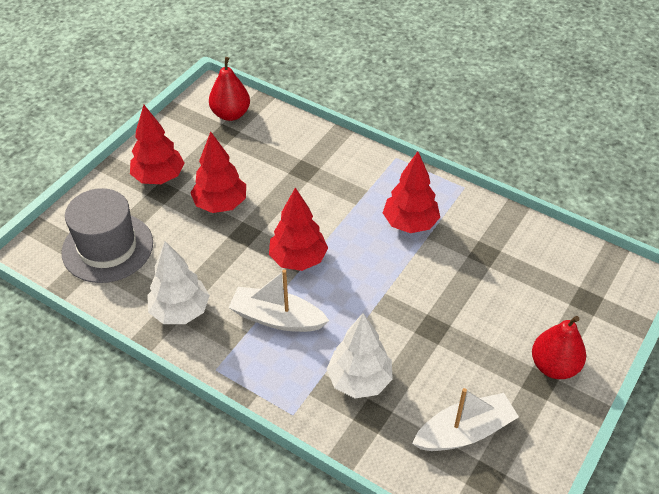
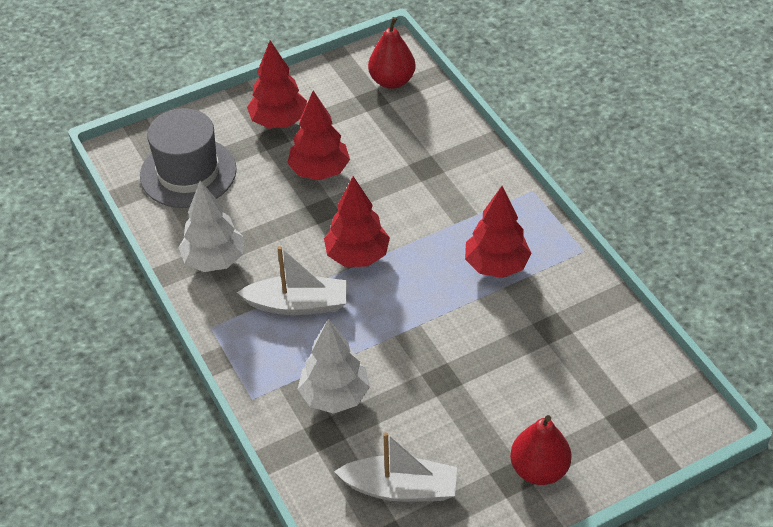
camera: 30 degrees right, 0 degrees up
white boat [228,269,329,332] -> white boat turned 135 degrees clockwise [237,246,347,315]

